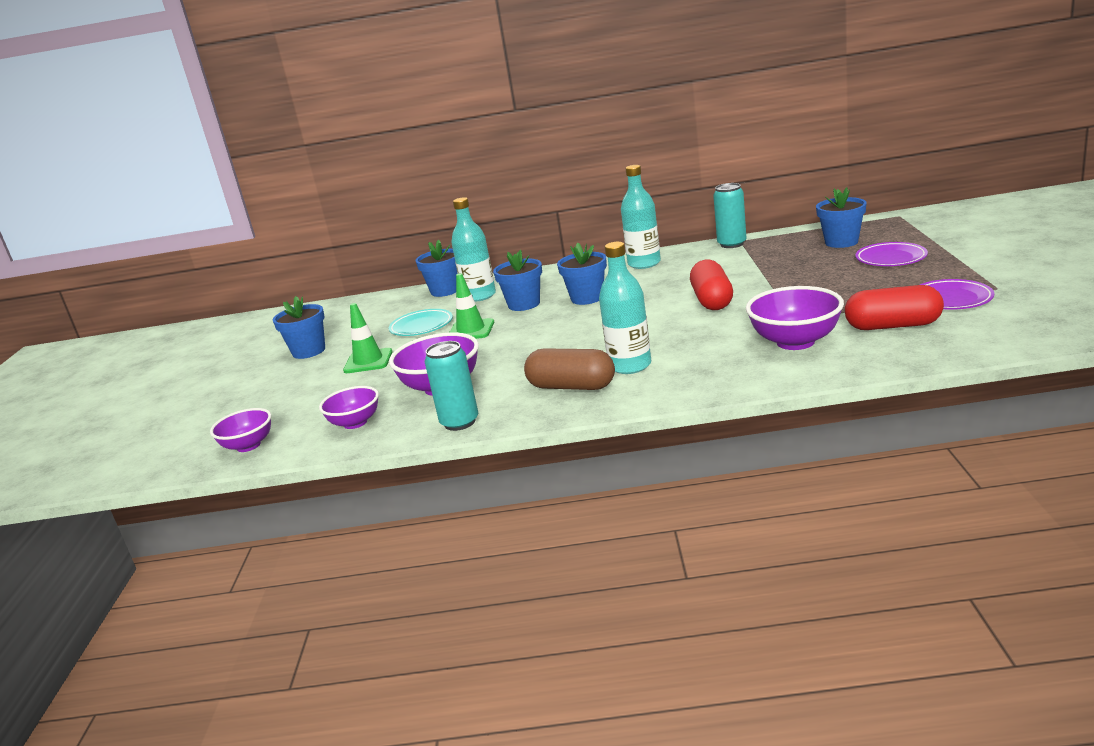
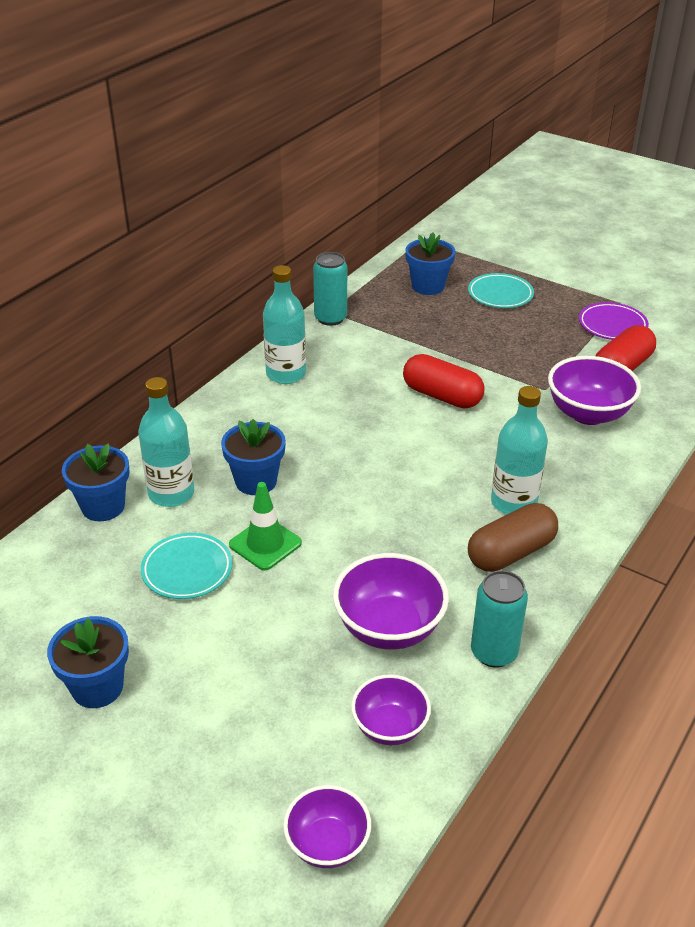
camera: 60 degrees left, 15 degrees up
green traffic cone [343,303,393,373] -> none
blue flower pot [557,243,607,305] -> none
purple plate [855,242,928,266] -> turquoise plate [468,273,534,308]

